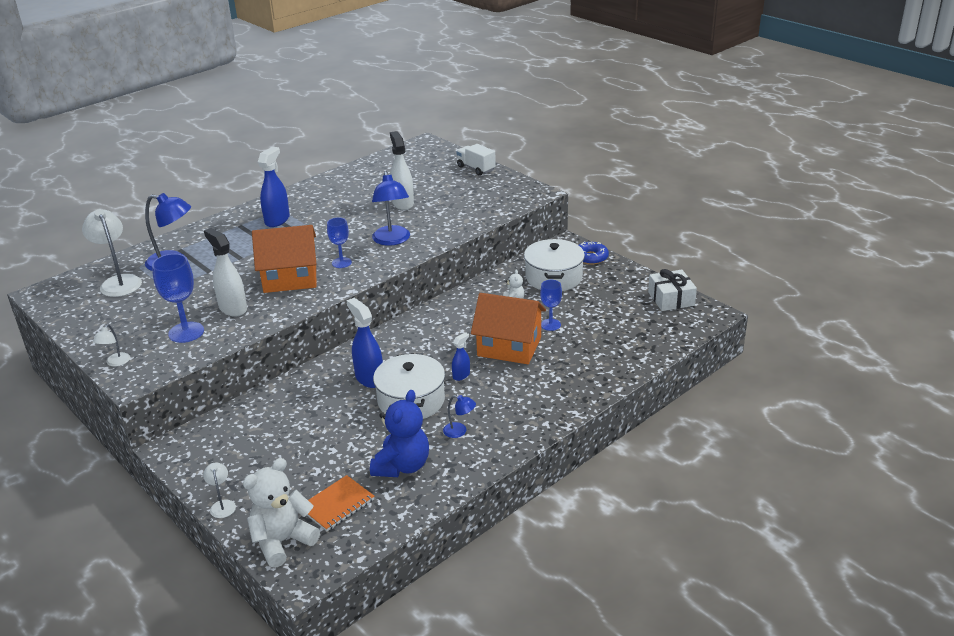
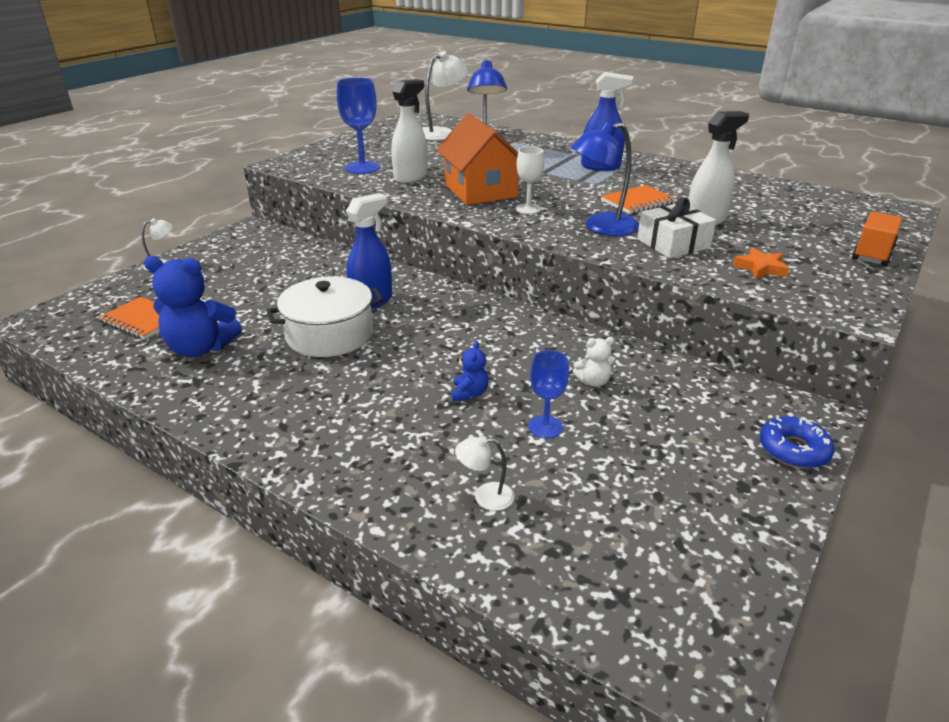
camera: 75 degrees right, 0 degrees up
white lamp [93,324,130,367] -> white lamp moved to [455,435,515,511]
white teddy bear [243,458,320,568] -> none
blue goblet [327,217,352,268] -> white goblet [516,146,544,214]
blue lamp [443,395,476,438] -> none
blue spray bottle [452,332,470,381] -> none
white truck [456,144,496,176] -> orange truck [852,212,902,266]
orange house [471,293,546,364] -> blue teddy bear [451,341,488,401]
white pot [524,239,585,291] -> none
white gift [648,269,697,311] -> white gift moved to [637,198,716,258]
none -> orange notebook [601,185,676,214]
none -> orange star [733,247,790,279]

